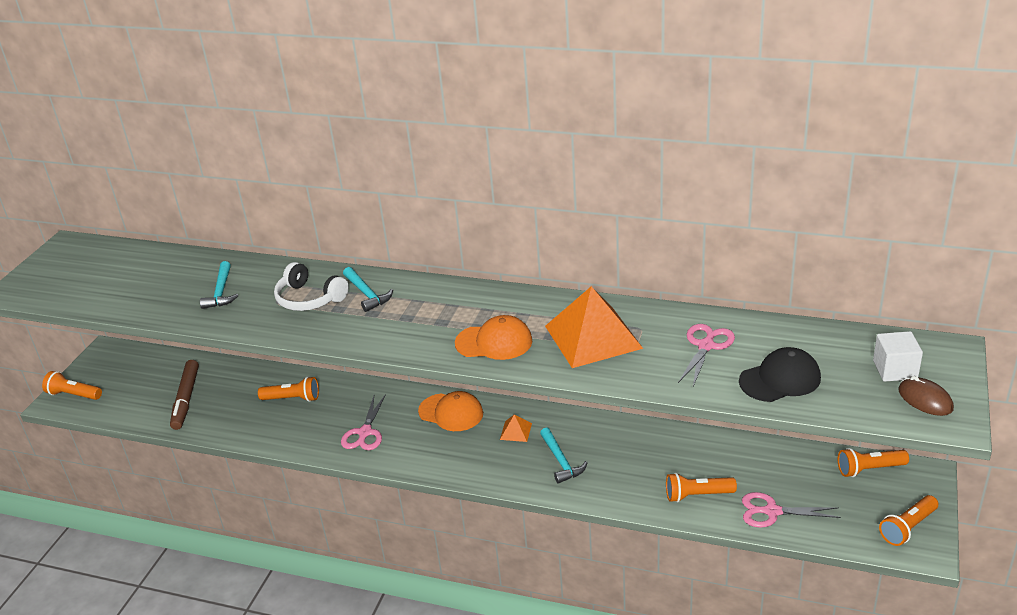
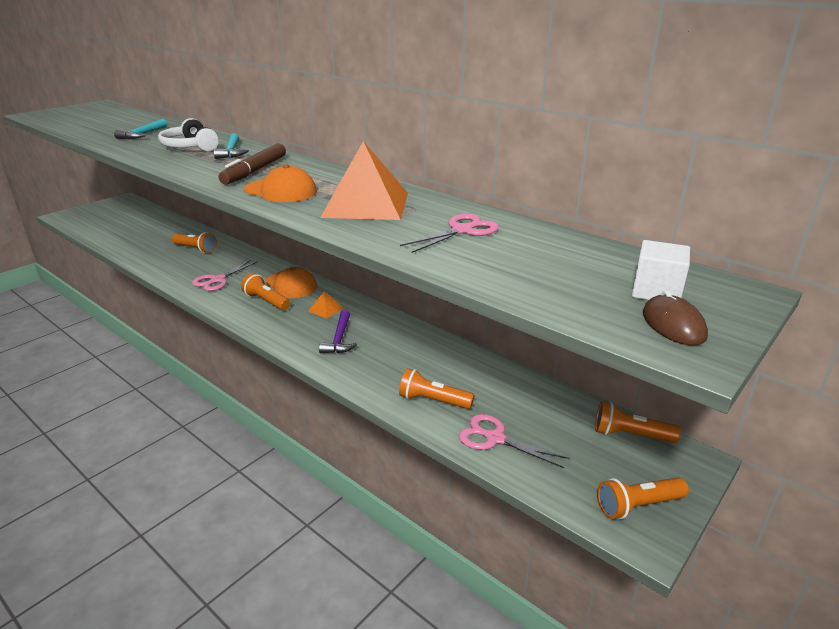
camera: 20 degrees right, 5 degrees down
orange flashlight [42,371,102,400] -> orange flashlight moved to [241,273,290,311]
brown marker [170,360,199,430] -> brown marker moved to [219,143,286,185]
turquoise hammer [540,427,587,484] -> purple hammer [319,310,357,353]
black cap [739,347,821,402] -> none

